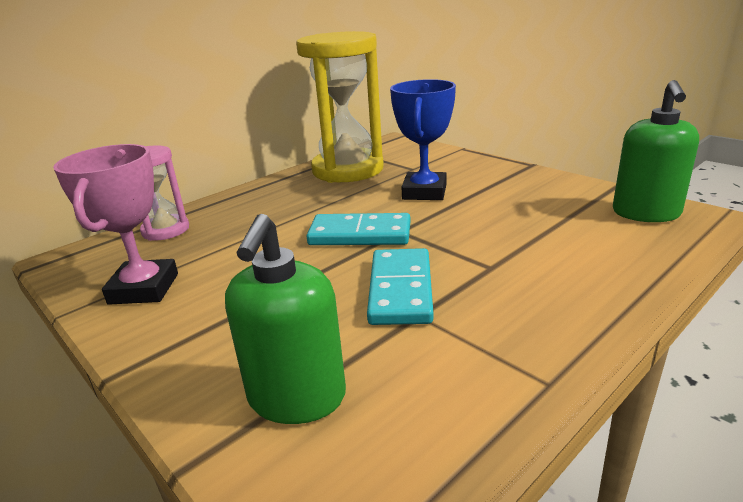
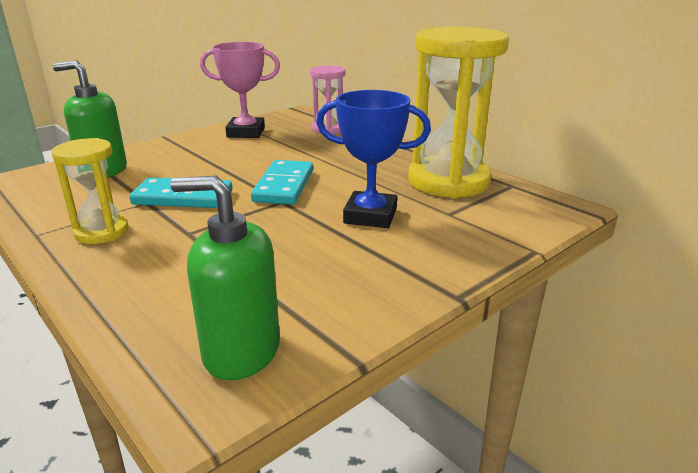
camera: 90 degrees right, 0 degrees up
none -> yellow hourglass [52,138,129,244]

